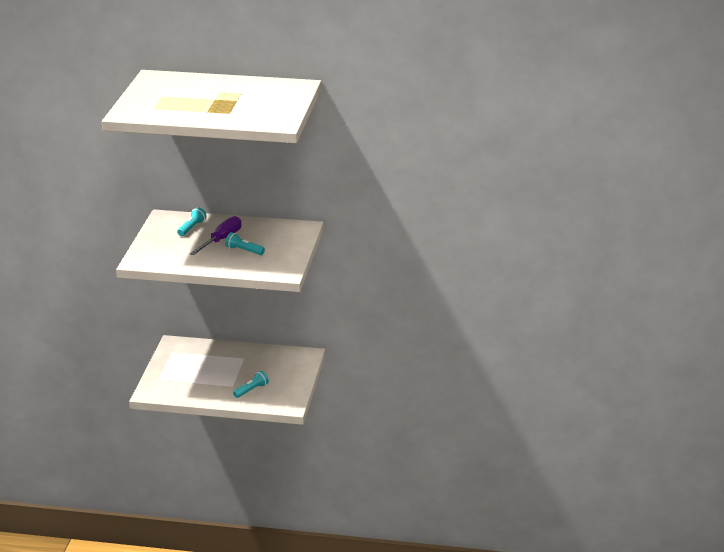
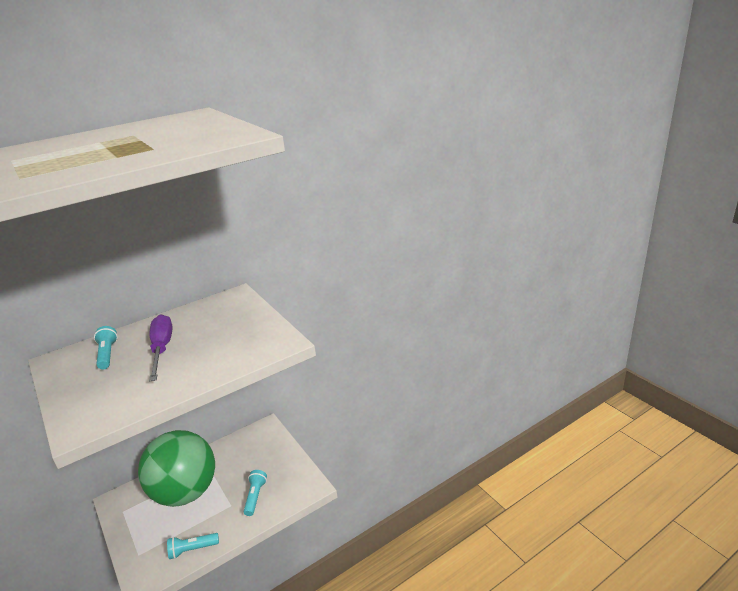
camera: 40 degrees left, 0 degrees up
turquoise flashlight [225,232,265,255] -> turquoise flashlight moved to [167,533,219,559]
none -> green ball [138,430,215,507]

